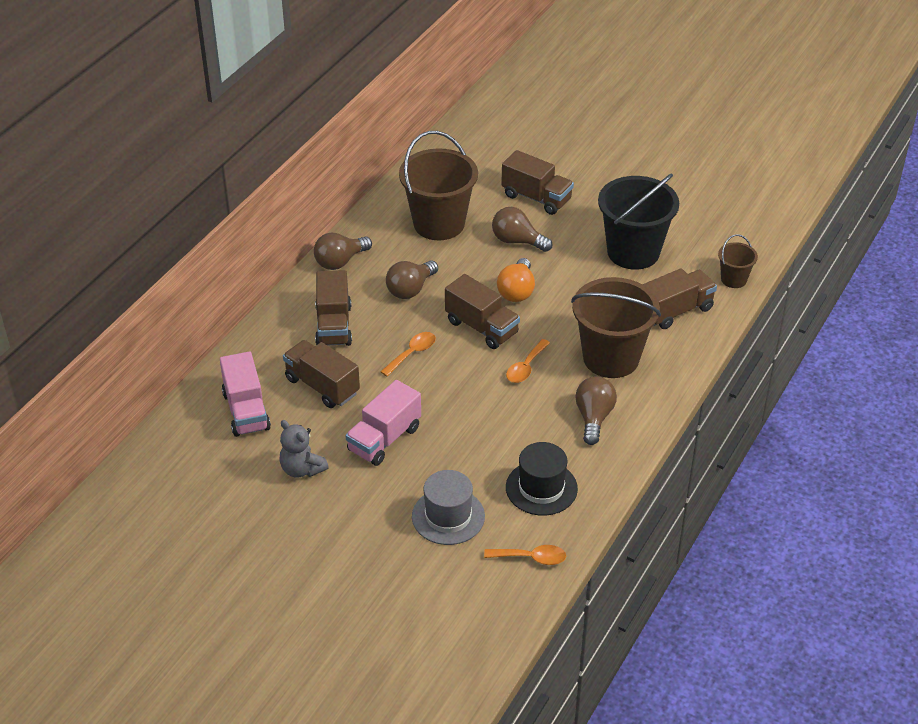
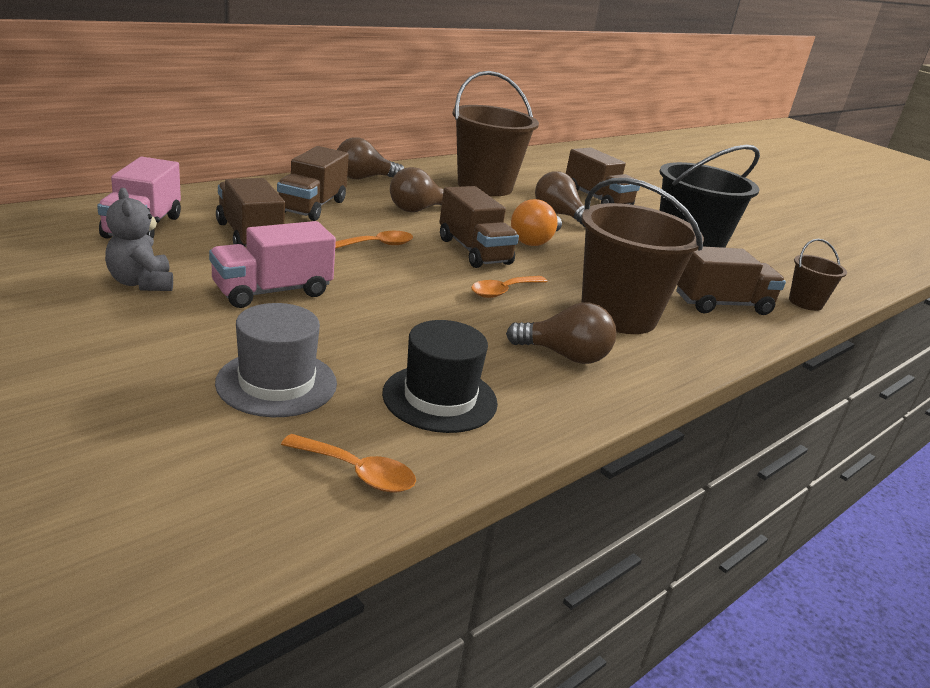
camera: 15 degrees right, 15 degrees down
brown light bulb [575,376,617,445] -> brown light bulb turned 75 degrees clockwise [506,302,616,364]

